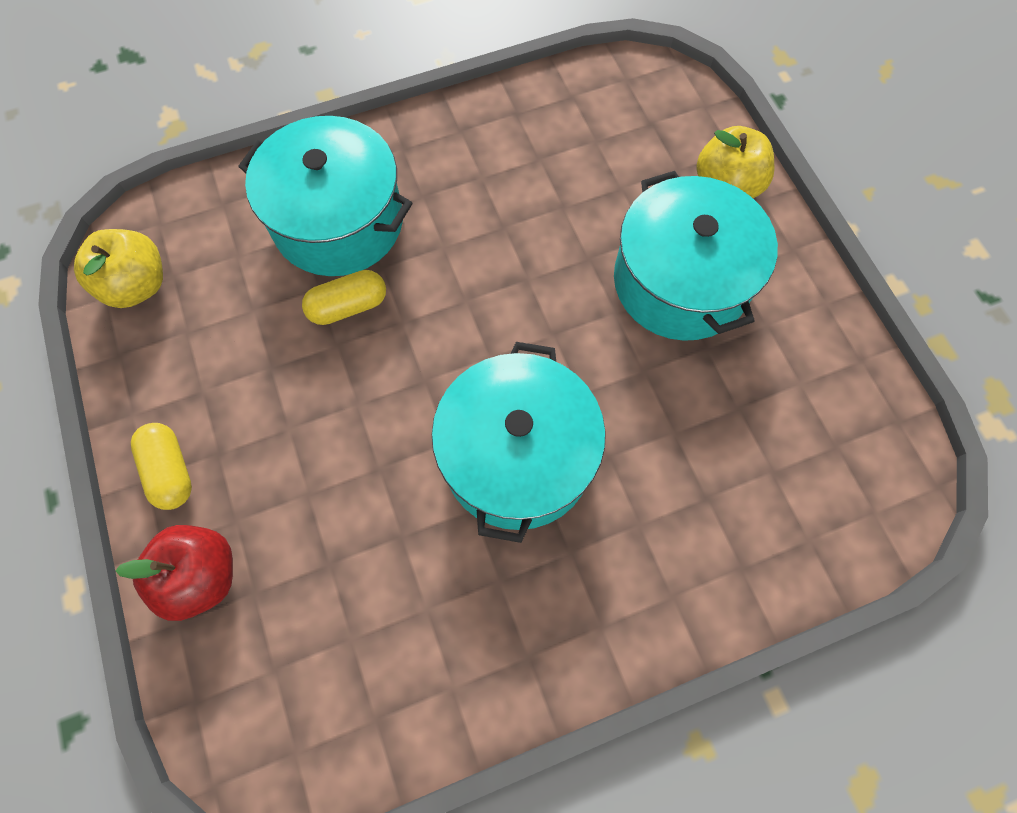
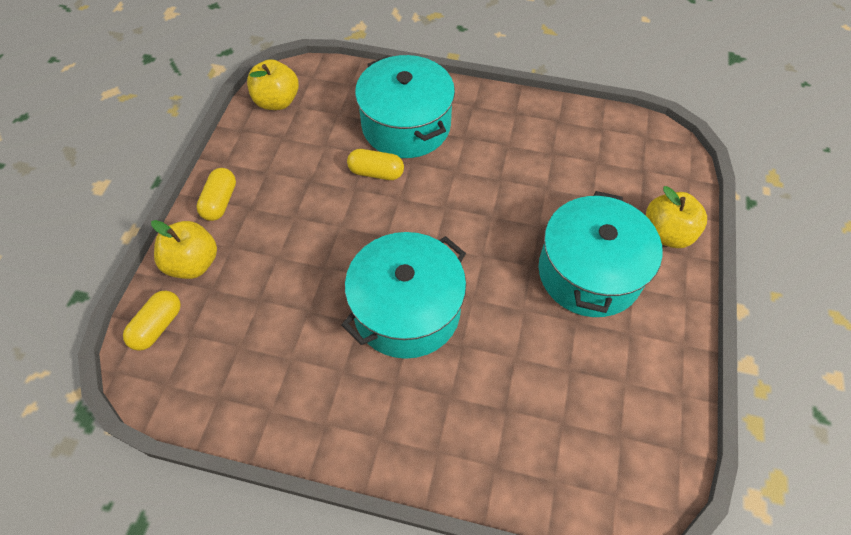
camera: 35 degrees right, 10 degrees down
red apple [115,525,233,621] -> yellow apple [151,220,217,279]
none -> yellow capsule [123,291,181,351]

